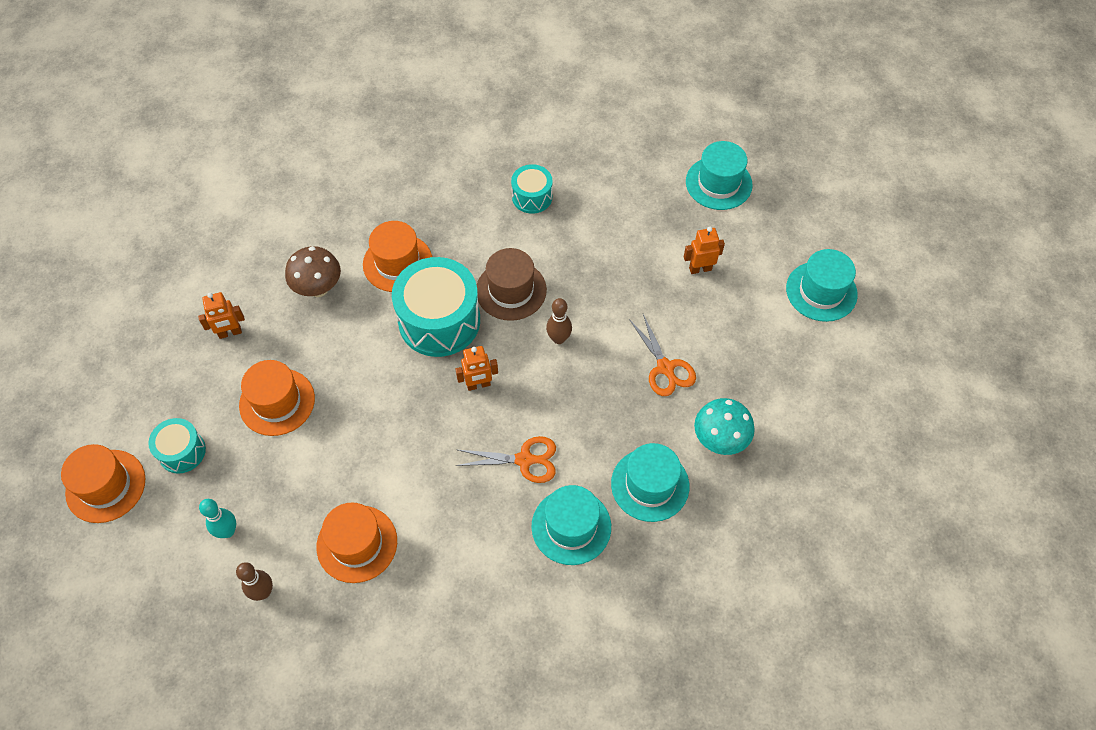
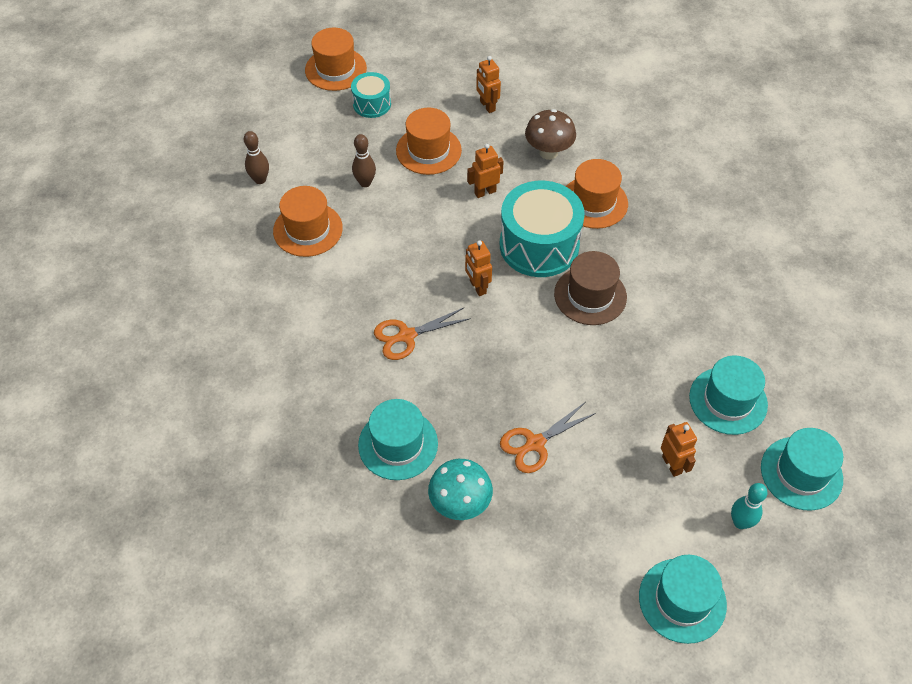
camera: 80 degrees right, 5 degrees down
turquoise bowling pin [199,499,236,538] -> turquoise bowling pin moved to [731,483,768,529]
orange scissors [455,436,556,483] -> orange scissors turned 75 degrees clockwise [374,308,471,360]
turquoise drum [511,164,553,214] -> none
turquoise hat [531,485,611,565] -> turquoise hat moved to [689,355,768,435]
brown bowling pin [546,298,572,344] -> brown bowling pin moved to [352,134,376,187]
none -> orange robot [467,144,504,198]

